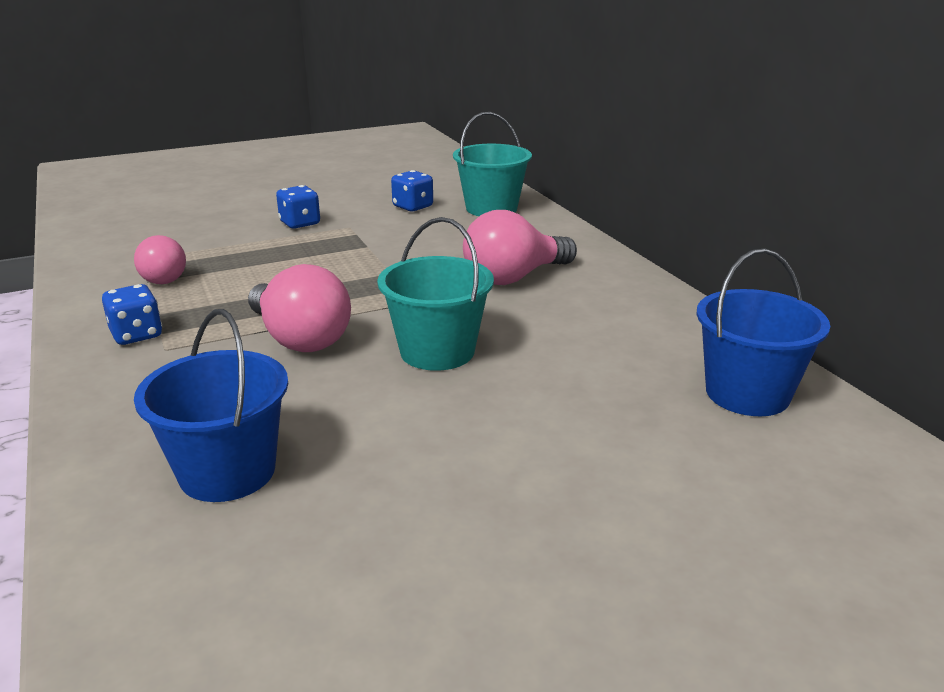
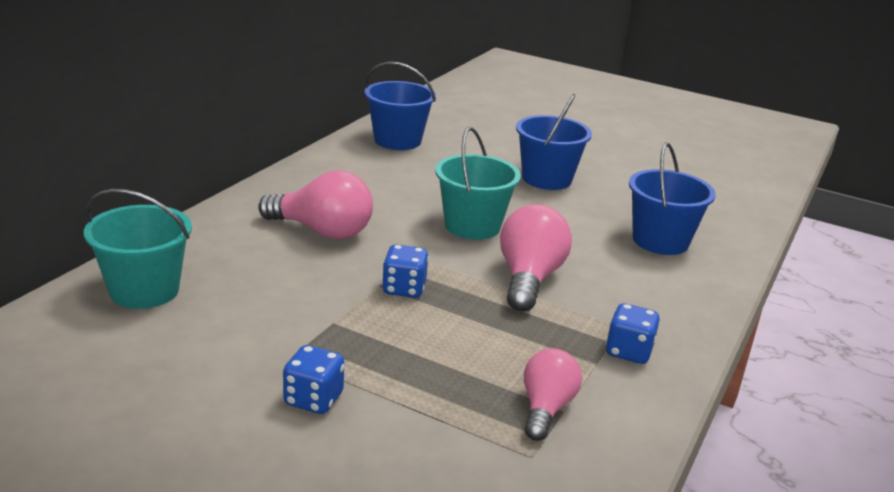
camera: 130 degrees left, 0 degrees up
blue dice [391,170,433,211] -> blue dice moved to [382,245,429,298]
none -> blue bucket [516,94,592,190]

